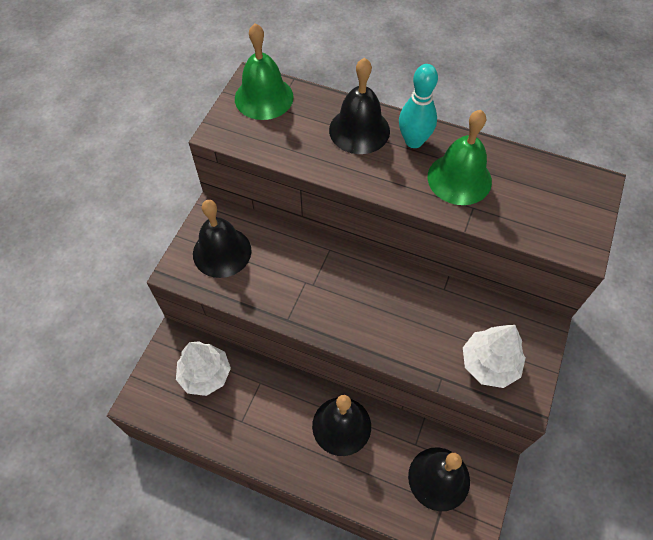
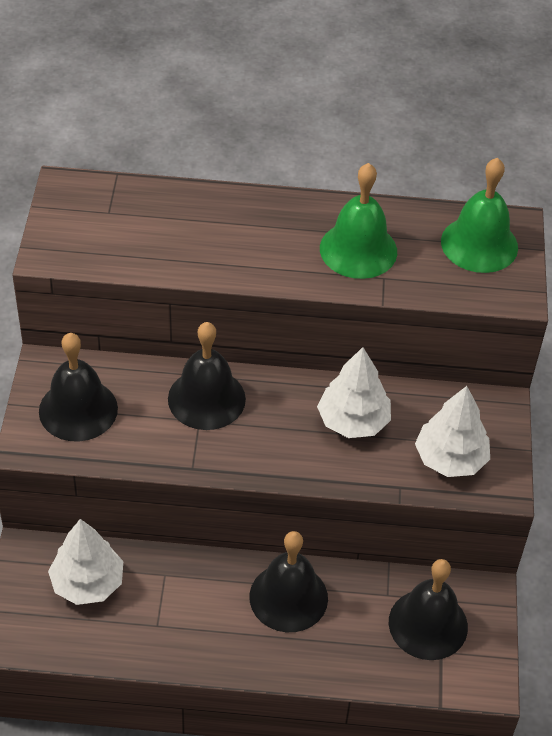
camera: 20 degrees left, 10 degrees down
green bell [235,23,294,120] -> green bell moved to [441,158,518,273]
black bell [329,58,390,154] -> black bell moved to [168,322,246,430]
turquoise bowling pin [399,64,438,148] -> none
none -> white tree [317,347,391,438]

